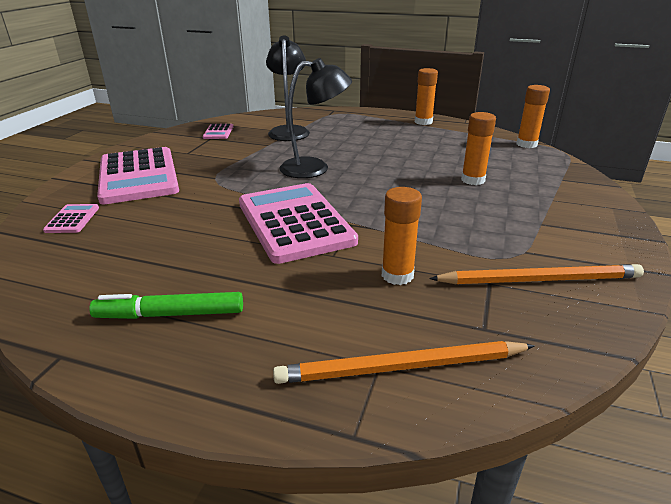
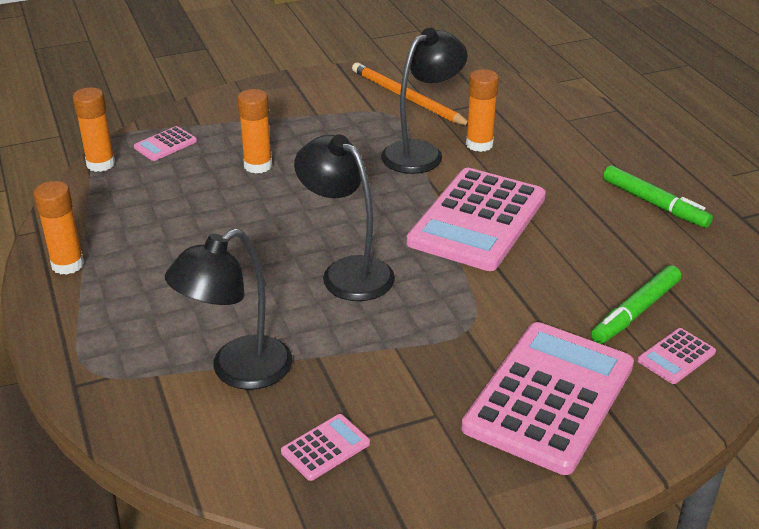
camera: 130 degrees left, 5 degrees up
orange pencil [273,341,535,384] -> none
none -> pink calculator [134,126,197,161]
none -> black lamp [381,28,468,174]
none -> green marker [591,265,681,344]

